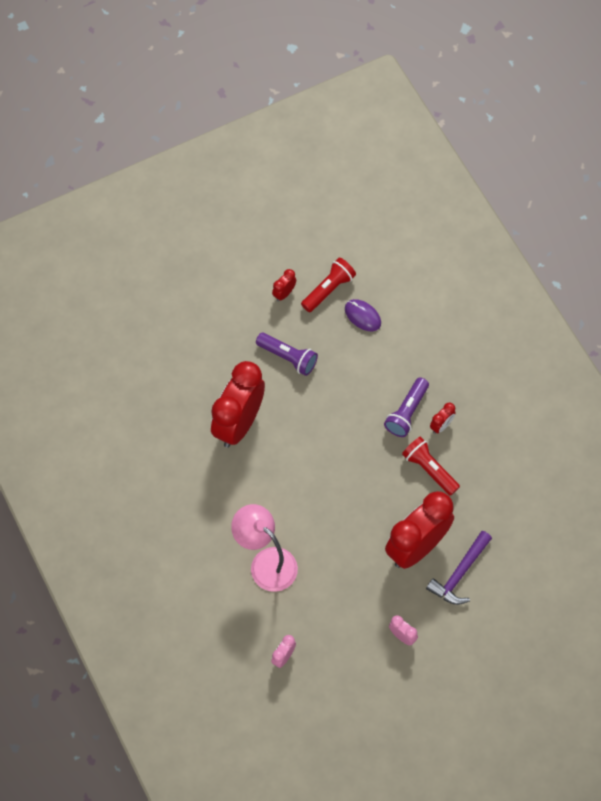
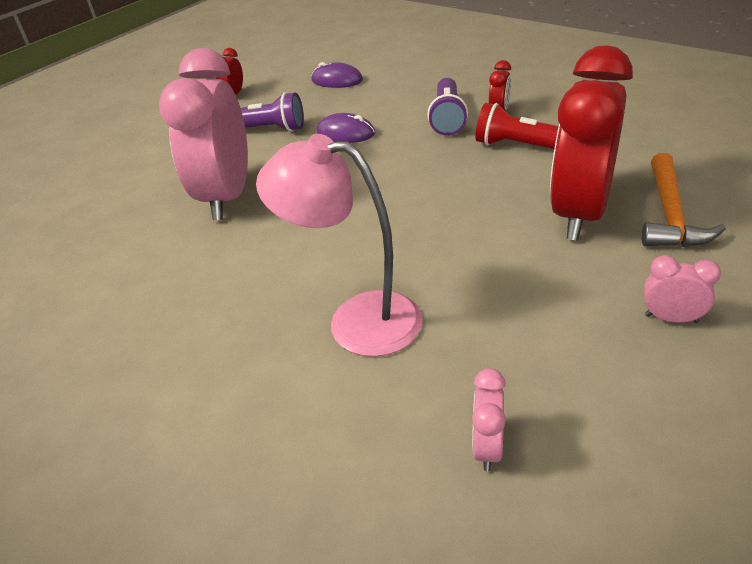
camera: 20 degrees left, 25 degrees down
red clock [211,361,265,448] -> pink clock [159,48,248,220]
red flashlight [301,258,356,312] -> none
purple hammer [426,531,492,605] -> orange hammer [642,153,726,247]
none -> purple mouse [316,113,375,143]

